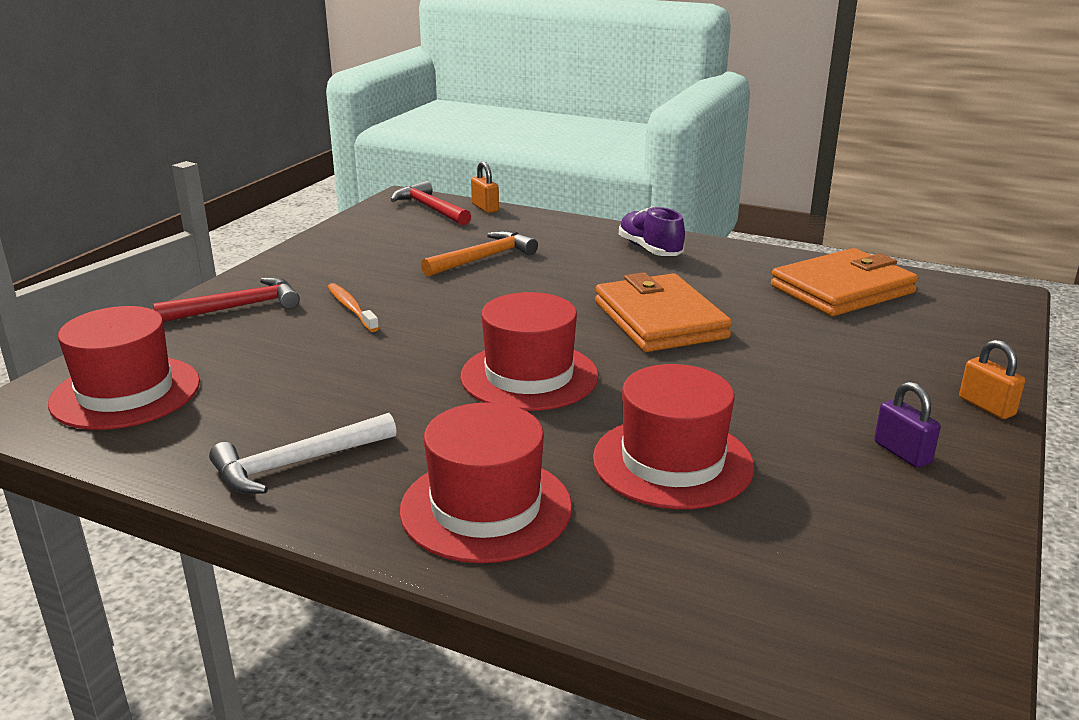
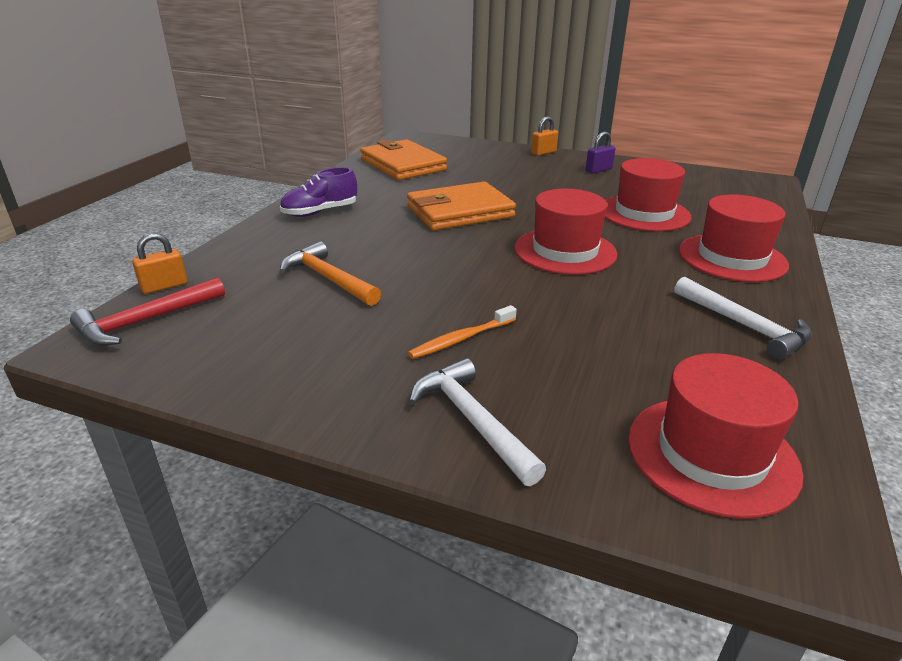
camera: 95 degrees left, 5 degrees up
red hammer [153,277,300,322] -> white hammer [409,358,546,486]

